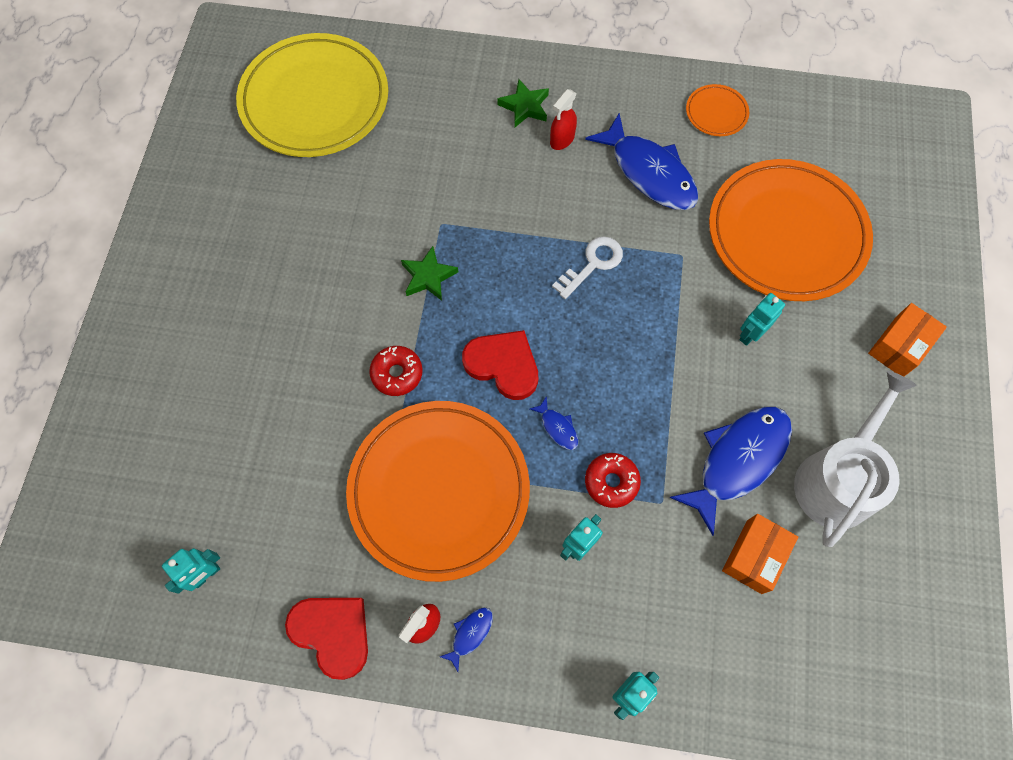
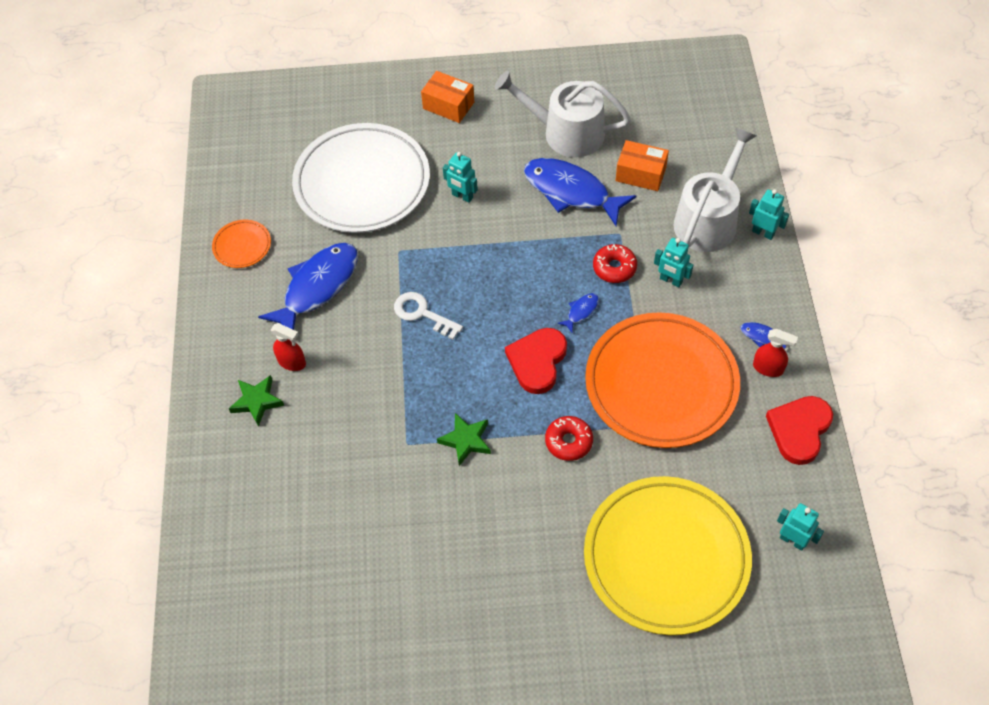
camera: 100 degrees left, 10 degrees down
yellow plate [236,33,388,157] -> yellow plate moved to [584,476,752,635]
orange plate [709,159,873,301] -> white plate [292,123,430,233]
none -> white watering can [673,127,756,252]

